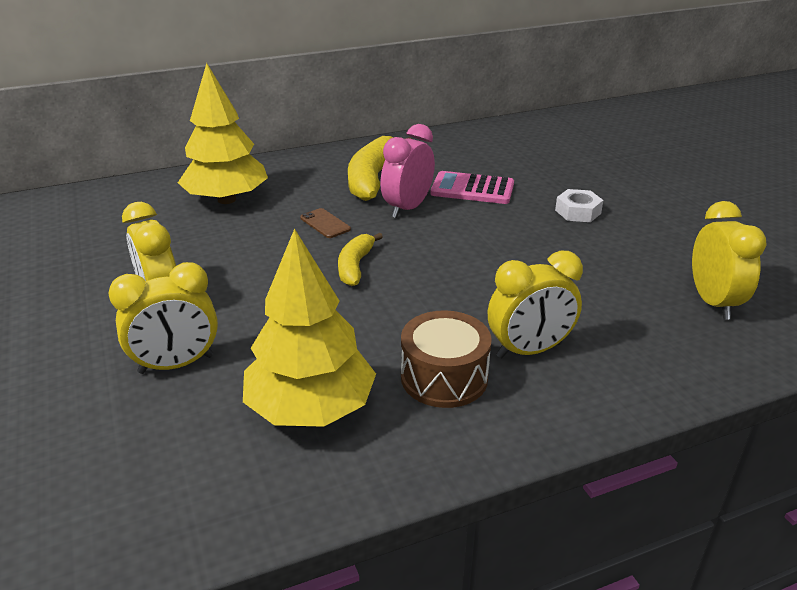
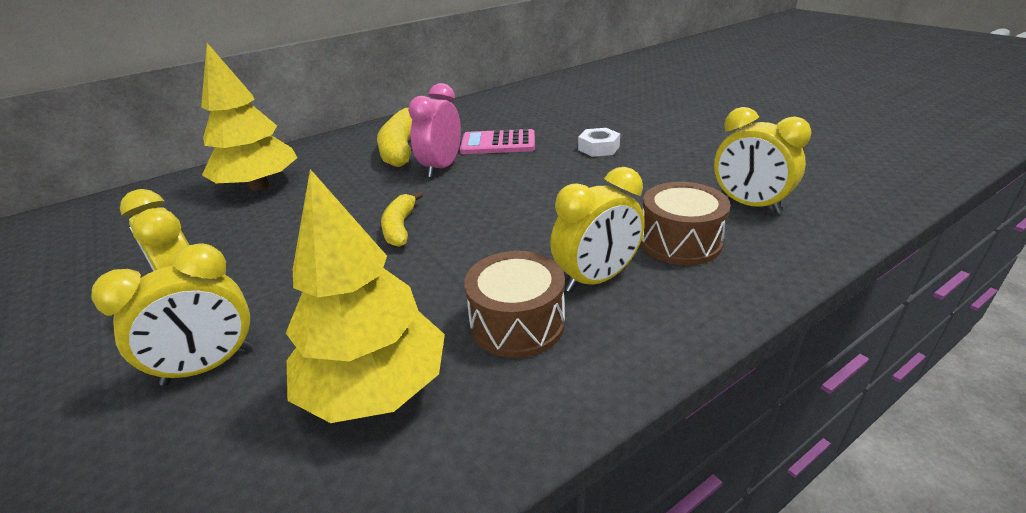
camera: 10 degrees left, 0 degrees up
brown phone [300,208,351,238] -> none
yellow clock [692,201,767,320] -> yellow clock turned 150 degrees clockwise [714,107,812,214]
none -> brown drum [640,182,731,265]

